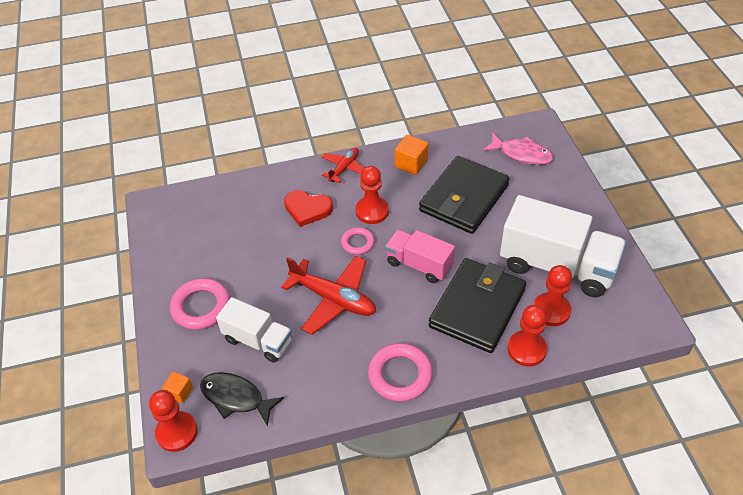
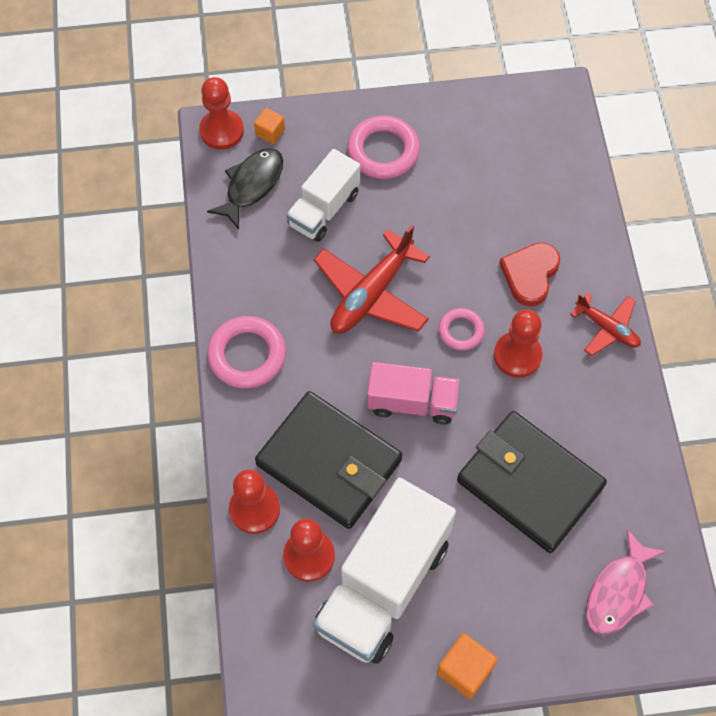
camera: 95 degrees right, 15 degrees up
pink truck [385,230,455,283] -> pink truck turned 60 degrees clockwise [367,362,460,425]
orange cube [395,135,428,175] -> orange cube moved to [437,633,498,699]

